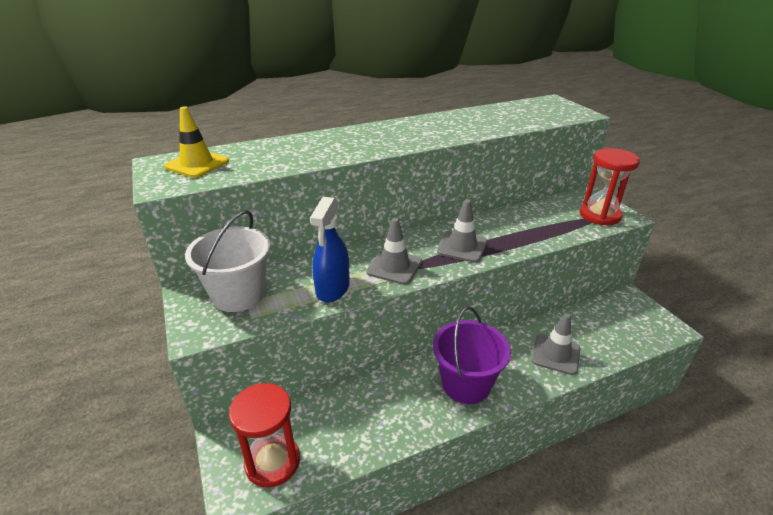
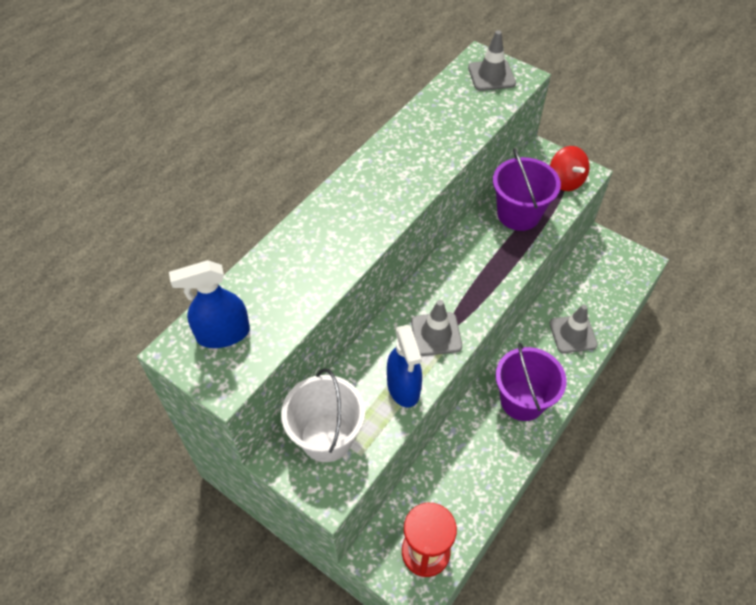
camera: 30 degrees left, 20 degrees up
yellow traffic cone [164,106,229,178] -> blue spray bottle [169,260,250,348]
grey traffic cone [437,199,487,263] -> grey traffic cone moved to [468,30,516,91]
red hourglass [580,148,640,225] -> red spinning top [550,146,590,191]
none -> purple bucket [493,148,561,231]

